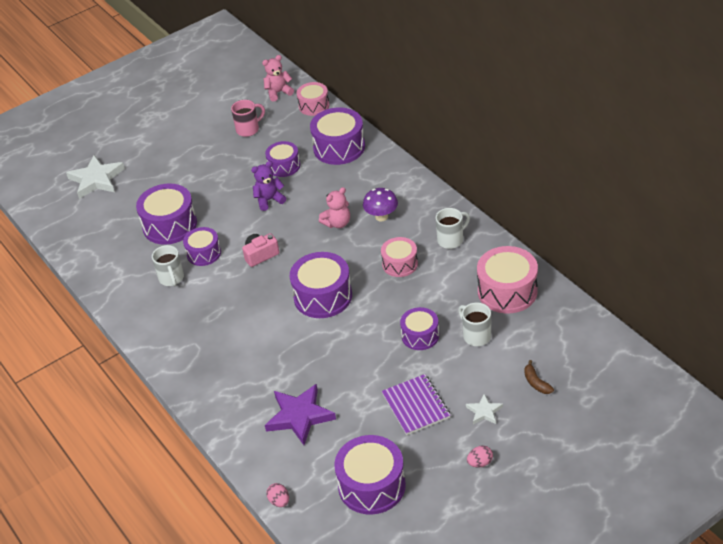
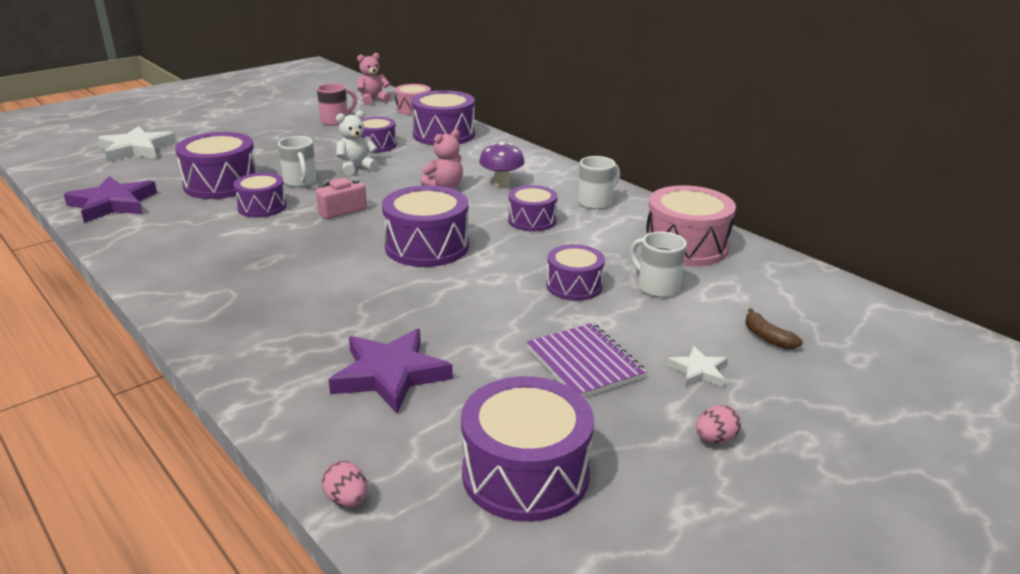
camera: 10 degrees left, 15 degrees down
white mug [152,245,184,286] -> white mug moved to [278,136,317,187]
purple teddy bear [251,161,286,211] -> white teddy bear [336,111,379,176]
pink drum [381,237,418,277] -> purple drum [508,185,558,231]
none -> purple star [64,176,157,223]

